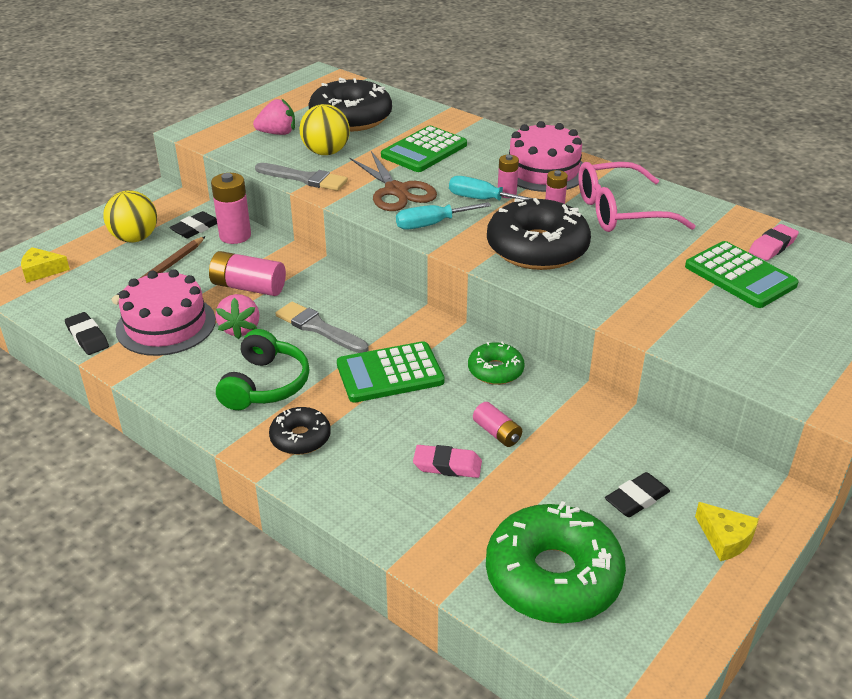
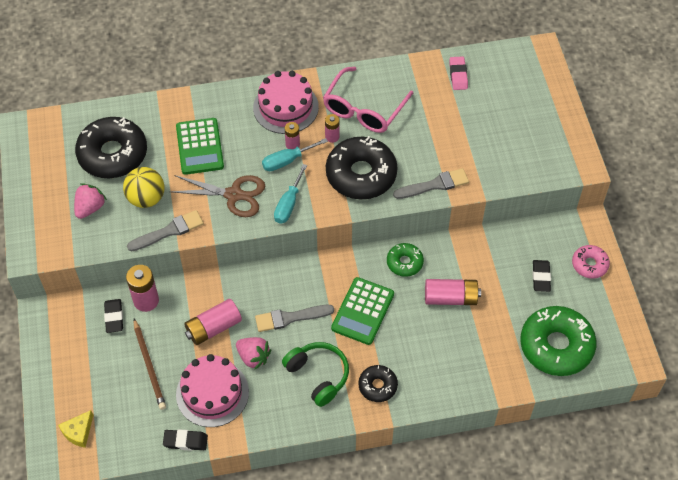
camera: 50 degrees left, 20 degrees up
yellow ball [103,190,157,243] -> none
pink eraser [413,445,482,478] -> none
pink battery [473,402,522,447] -> pink battery [425,279,481,305], size x1.70
green calculator [685,241,799,308] -> none
yellow cheese [695,502,759,561] -> pink donut [572,245,610,279]
none -> grey brush [393,168,469,199]

